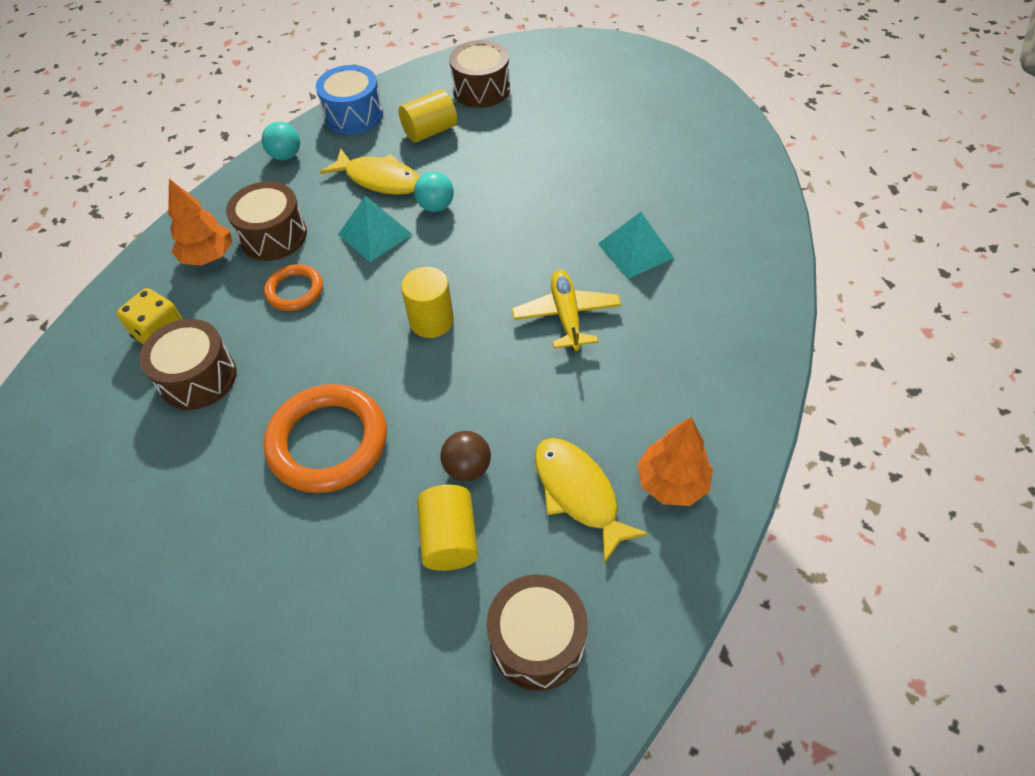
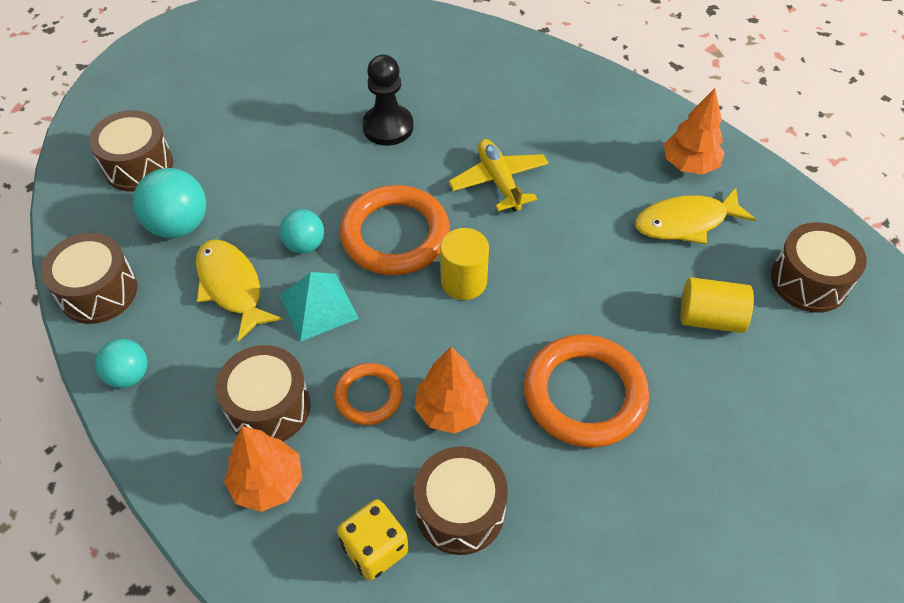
camera: 75 degrees left, 0 degrees up
blue drum [316,65,383,134] -> brown drum [41,233,137,324]
yellow fish [320,149,420,195] -> yellow fish turned 75 degrees counterclockwise [196,239,282,342]
yellow cylinder [398,89,457,143] -> turquoise ball [133,168,206,238]
brown ball [441,431,491,481] -> none
yellow plane [512,270,621,351] -> yellow plane turned 60 degrees clockwise [449,139,549,212]
turquoise pyramid [598,212,674,279] -> none
none -> orange ring [340,185,450,275]
none -> black pawn [362,54,414,146]
none -> orange tree [415,347,488,434]

